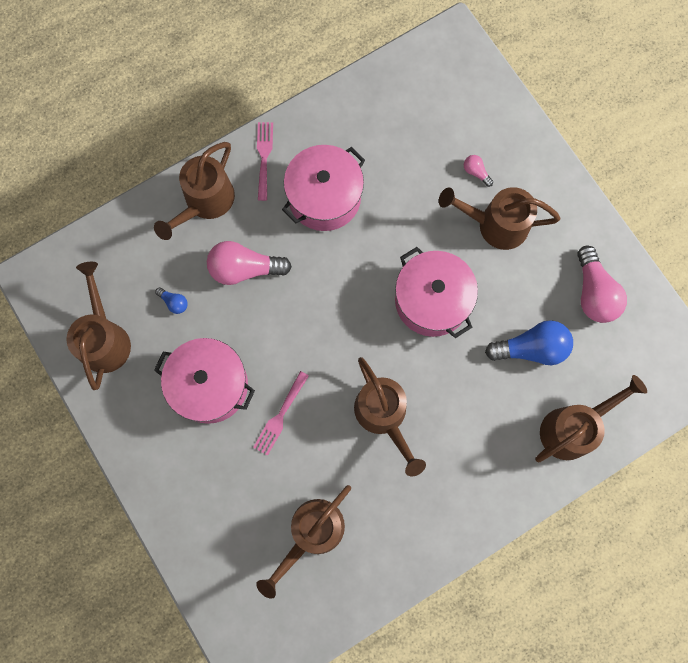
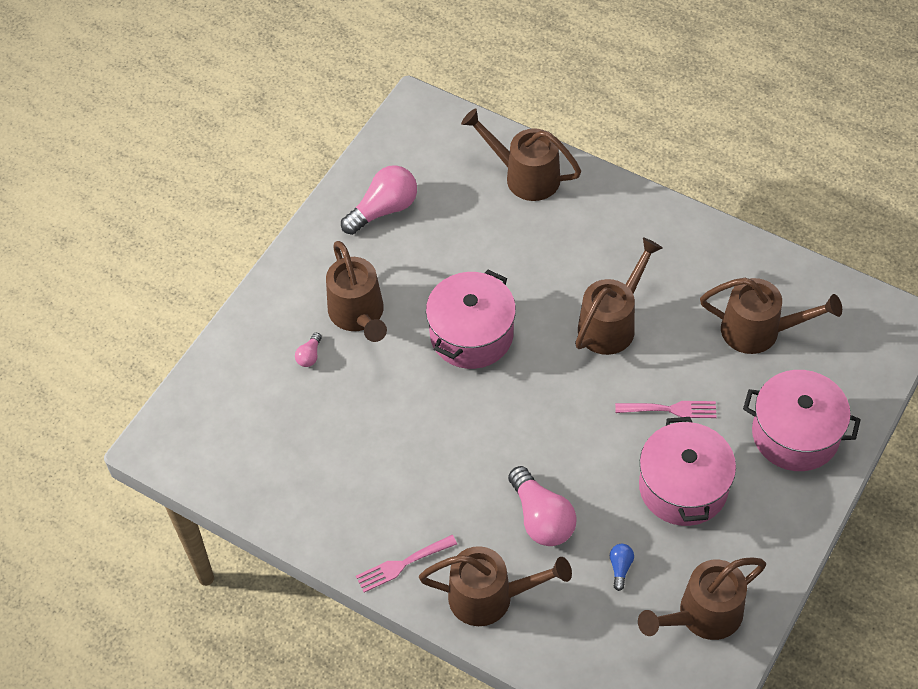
camera: 115 degrees left, 20 degrees down
pink pot [282,145,365,231] -> pink pot moved to [743,370,861,471]
blue light bulb [485,320,573,365] -> none

